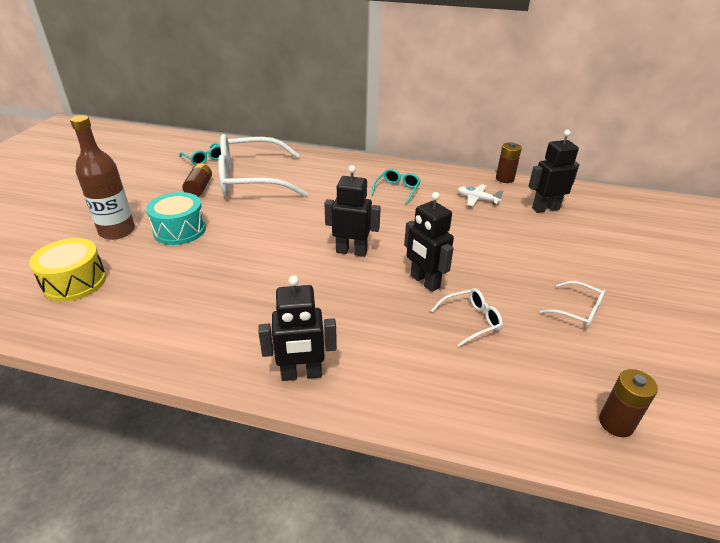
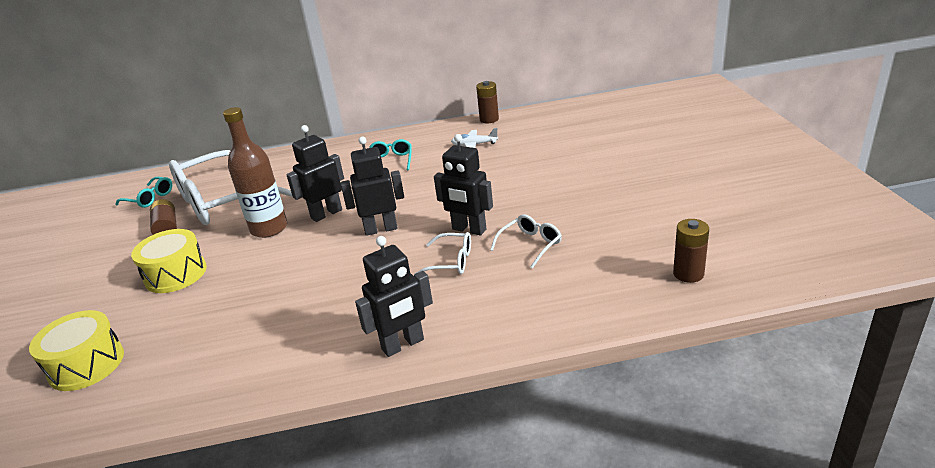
camera: 20 degrees left, 5 degrees down
brown bottle [70,115,135,240] -> brown bottle moved to [223,107,287,238]
turquoise drum [146,192,206,245] -> yellow drum [131,229,207,293]
black robot [528,130,580,213] -> black robot moved to [286,125,344,222]
white glasses [540,281,606,328] -> white glasses moved to [415,232,471,274]

